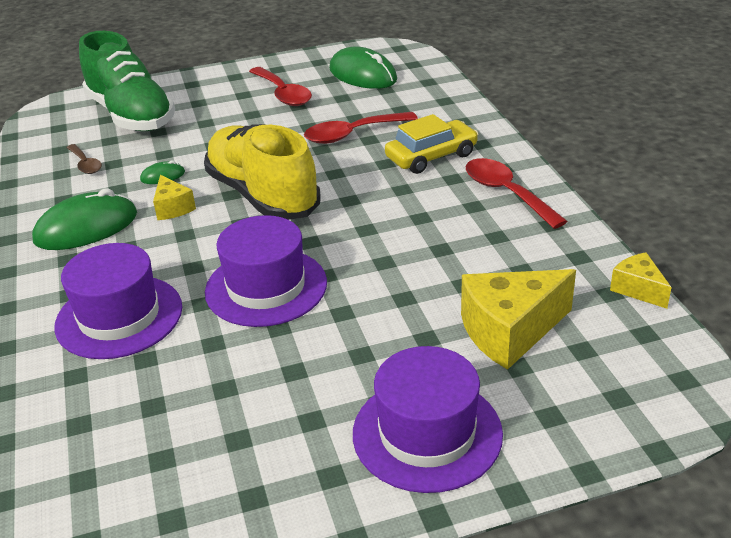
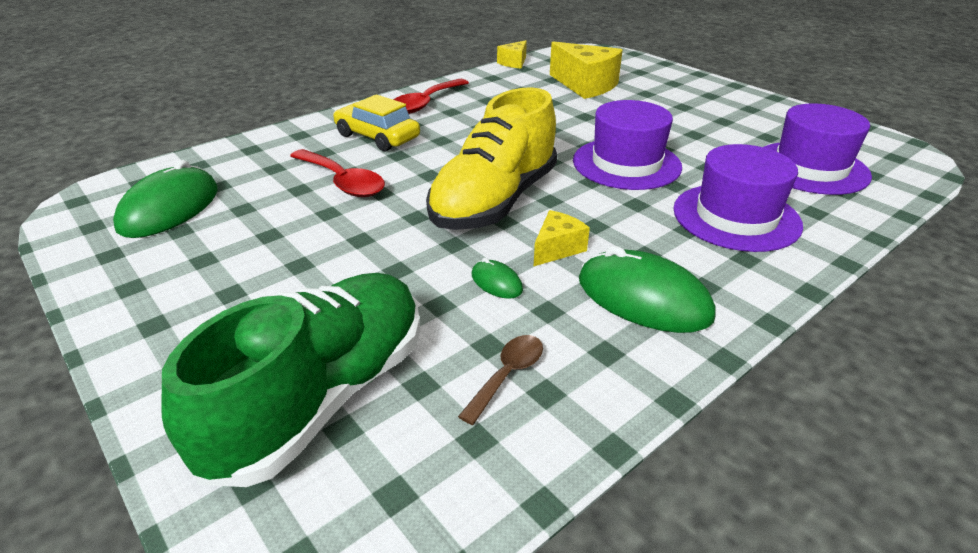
camera: 115 degrees left, 0 degrees up
red spoon [249,67,312,106] -> none
purple hat [353,346,503,493] -> purple hat moved to [764,104,872,195]

